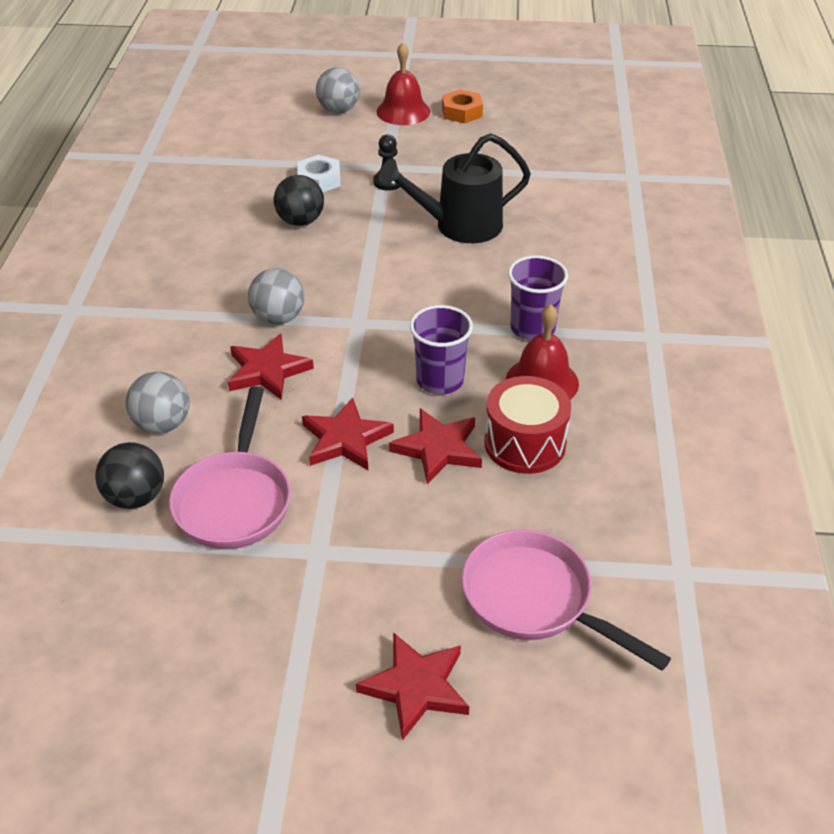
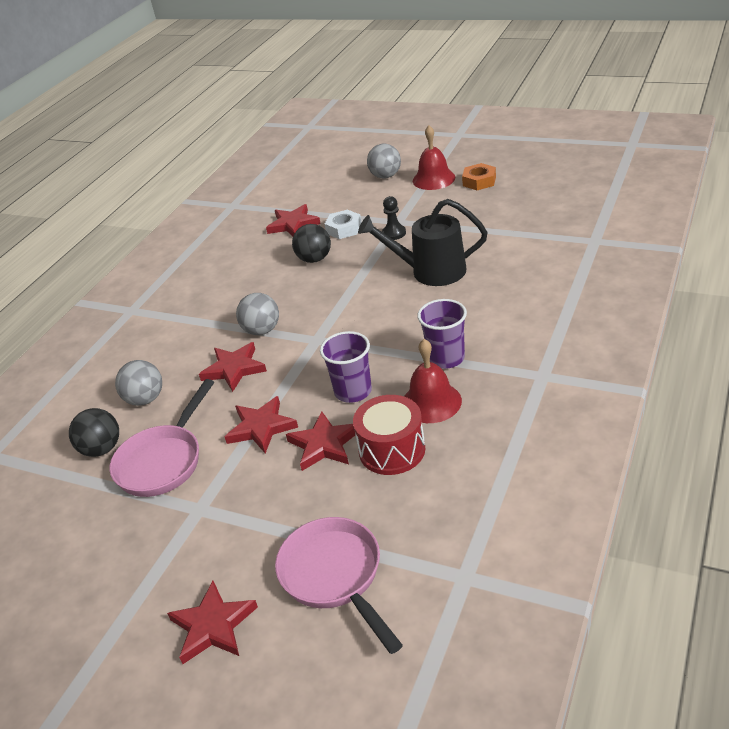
camera: 25 degrees right, 5 degrees down
none -> red star [266,204,321,236]

